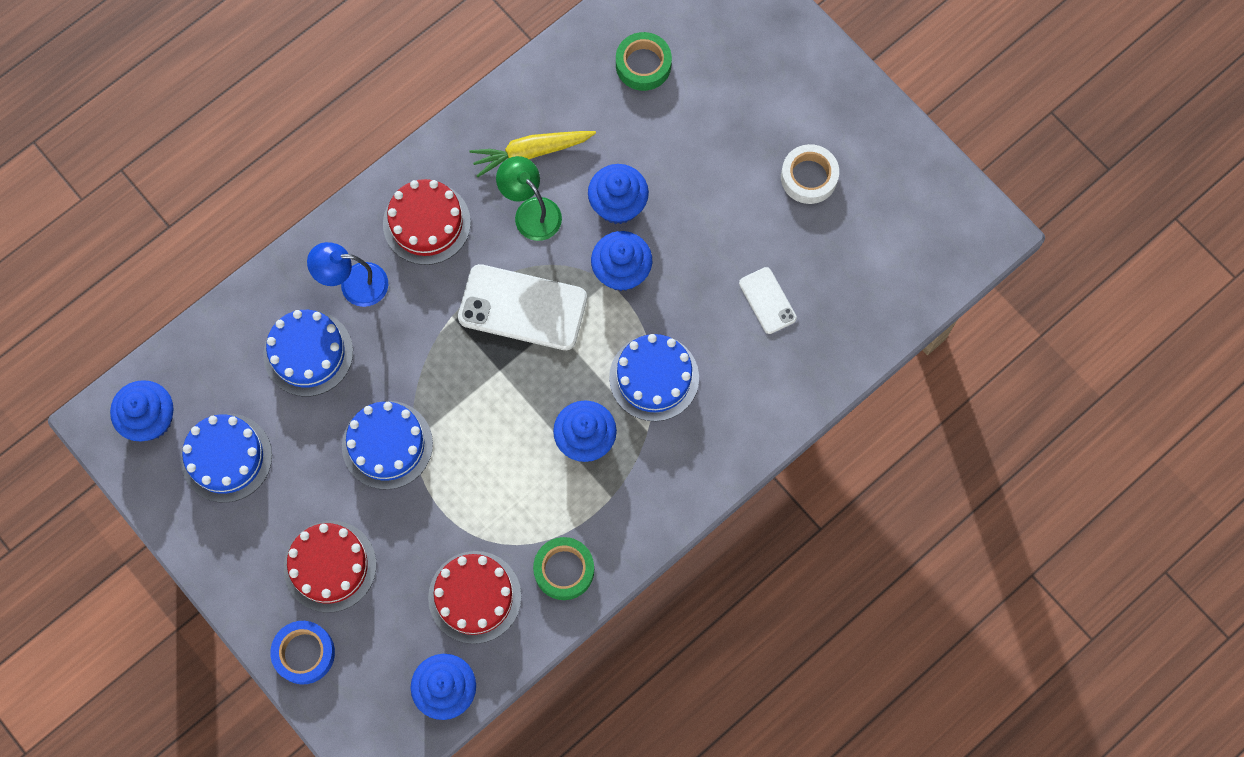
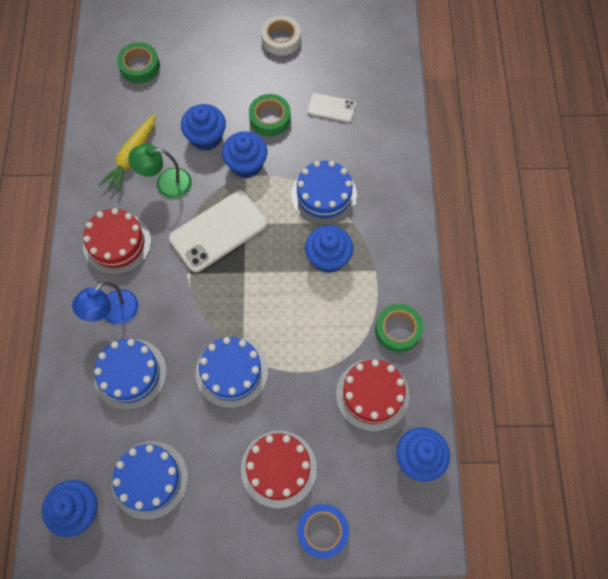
camera: 50 degrees left, 5 degrees down
none -> green tape [249,94,291,137]

